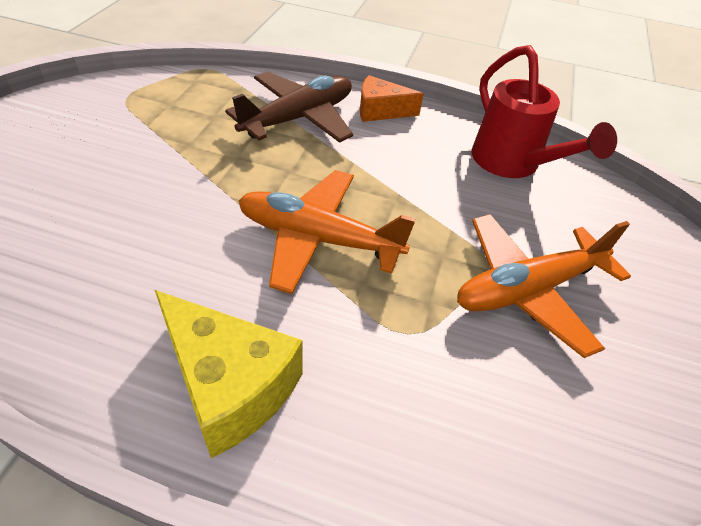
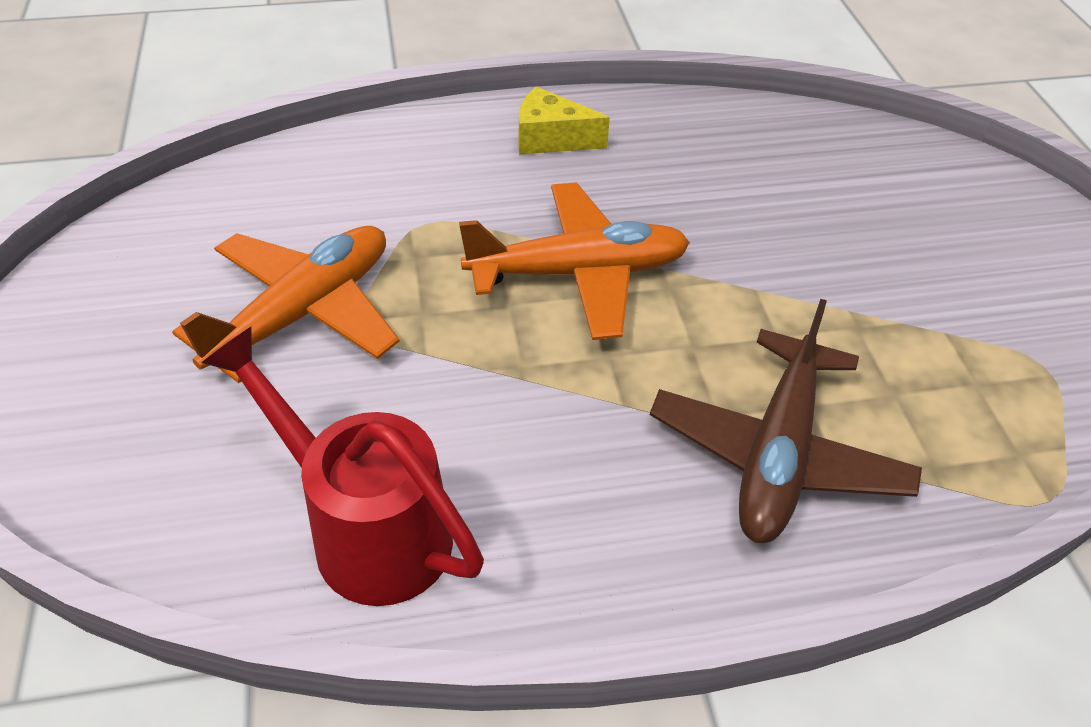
camera: 155 degrees right, 0 degrees up
yellow cheese [155,290,303,458] -> yellow cheese [519,87,610,154], size x0.63
orange cheese [360,75,424,122] -> none

